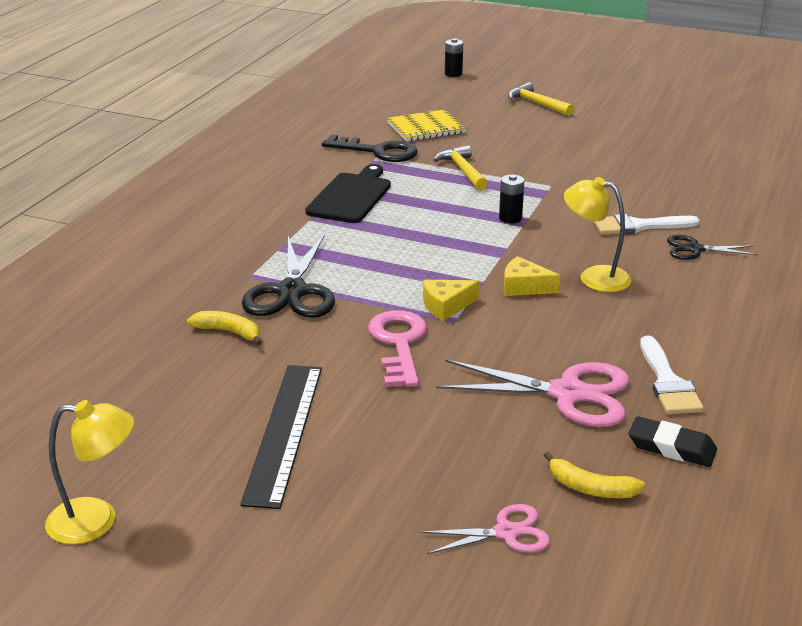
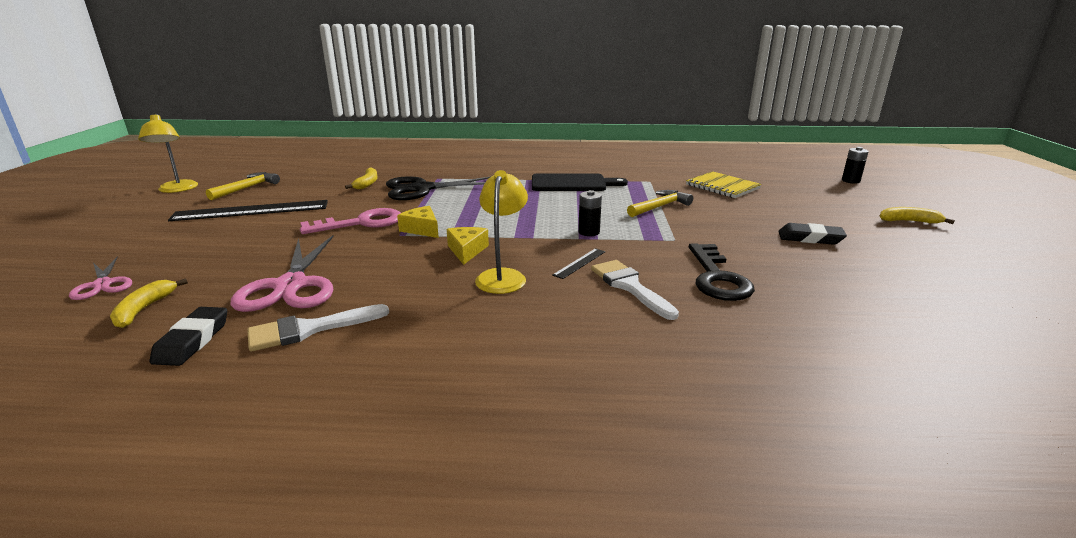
camera: 70 degrees right, 5 degrees down
black key [322,134,418,162] -> black key moved to [689,243,755,301]
yellow hammer [508,82,574,116] -> yellow hammer moved to [206,172,280,200]
black scissors [667,235,758,260] -> none
none -> black ruler [552,248,605,279]
none -> black eraser [778,223,847,245]
none -> yellow banana [880,207,955,224]

